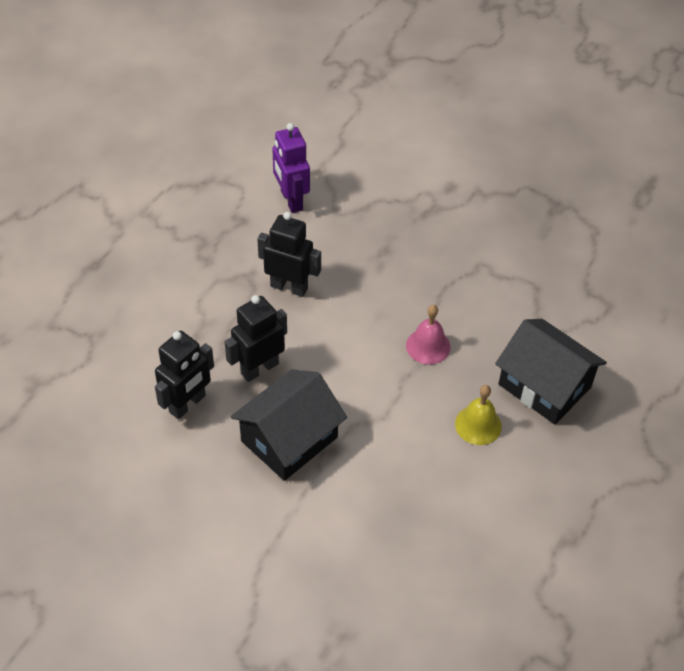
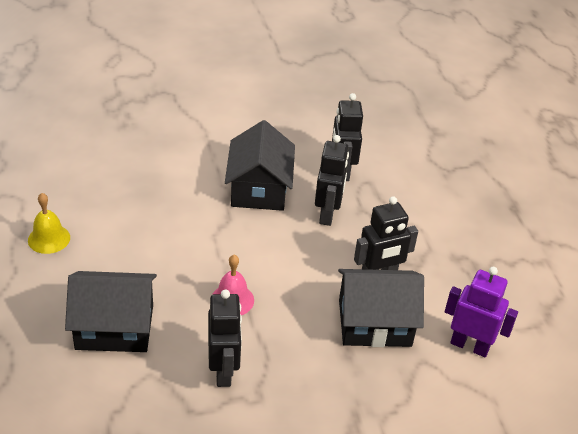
camera: 135 degrees right, 10 degrees down
yellow bell [455,385,502,445] -> yellow bell moved to [28,193,70,254]
none -> black robot [208,290,242,387]
none -> black house [338,269,424,347]

